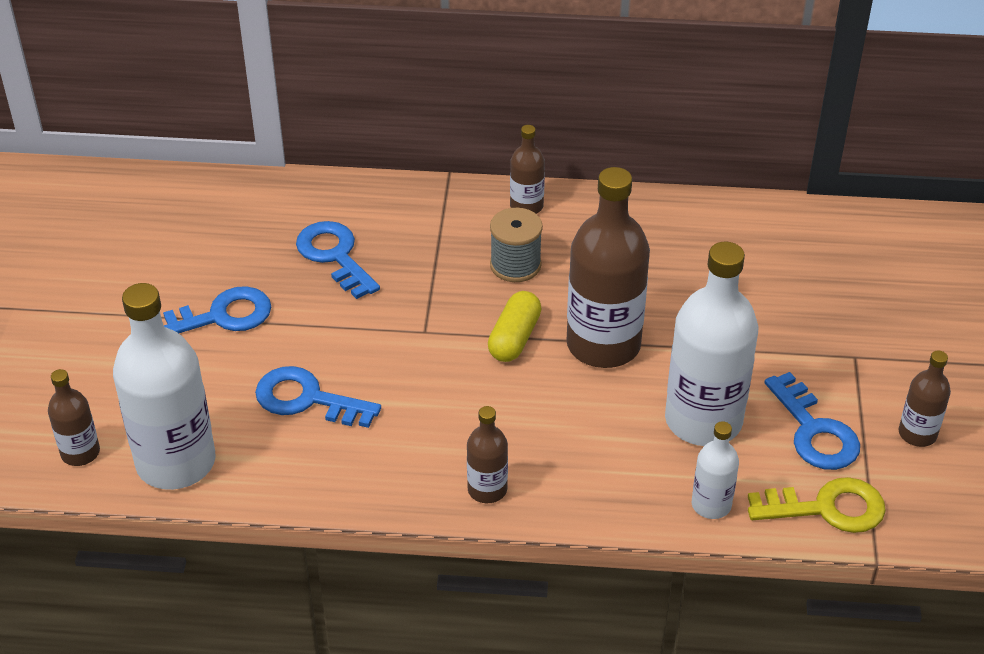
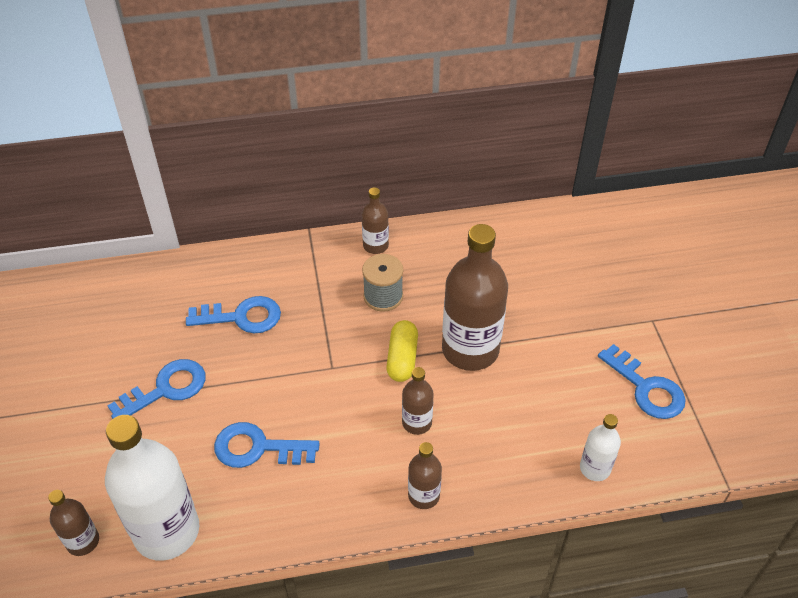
camera: 15 degrees left, 5 degrees up
blue key [296,221,380,299] -> blue key turned 135 degrees clockwise [186,296,281,334]
white bottle [665,242,758,446] -> none
yellow key [748,477,886,533] -> none
brown bottle [899,350,951,447] -> brown bottle moved to [402,367,434,435]

